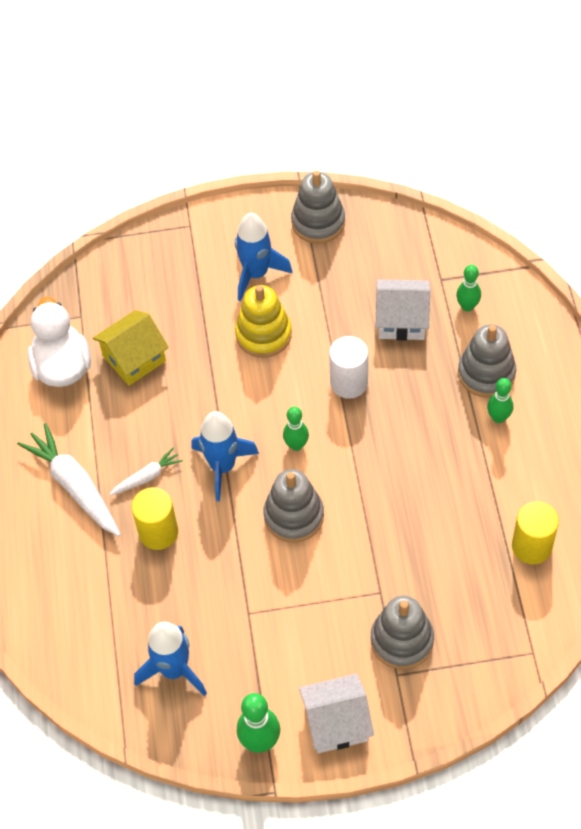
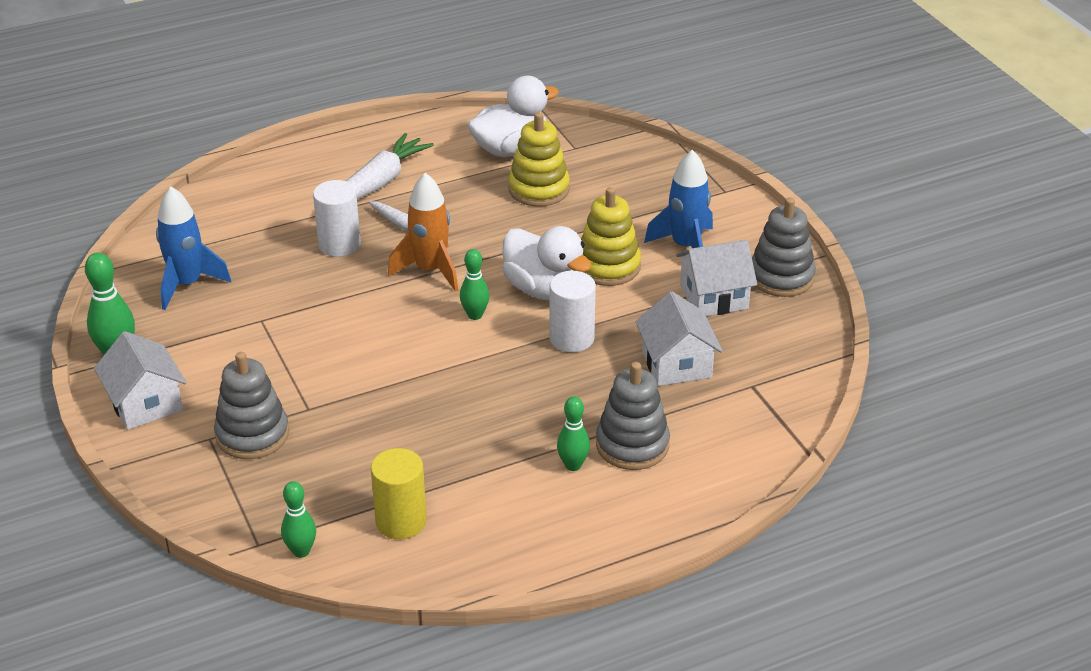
camera: 70 degrees right, 20 degrees down
yellow house [93,310,169,386] -> yellow stacking toy [508,112,570,207]
yellow cylinder [131,487,178,550] -> white cylinder [313,180,361,257]
blue rocket [191,411,259,501] -> orange rocket [388,173,458,292]
grey stacking toy [264,469,324,543] -> none
green bowling pin [456,265,481,312] -> green bowling pin moved to [281,481,316,558]
none -> white duck [502,226,592,300]
none -> white house [676,240,757,316]

